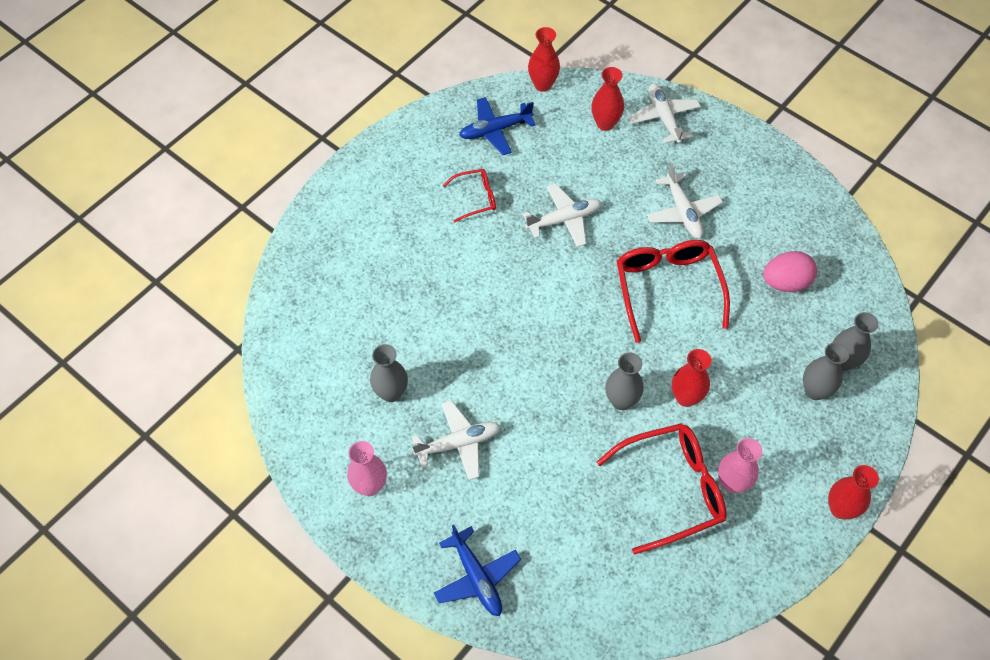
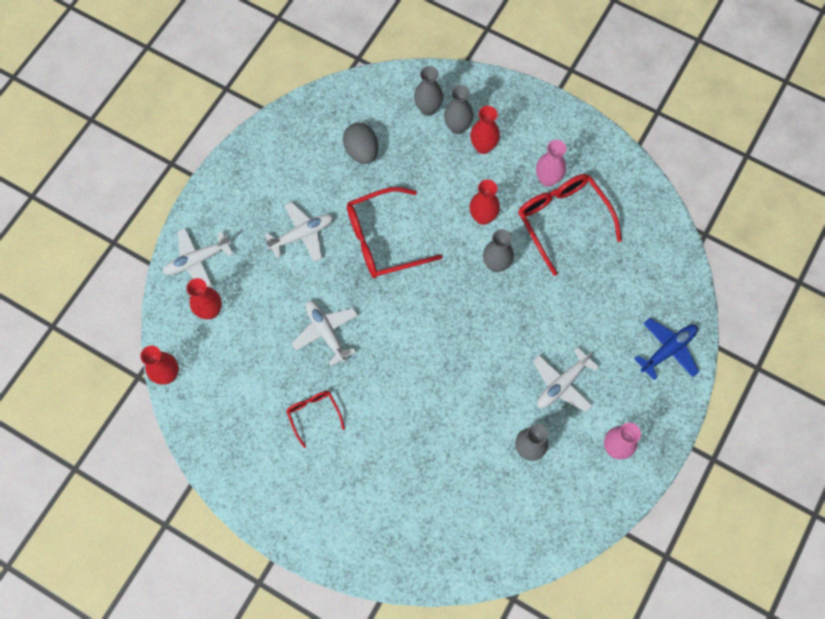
camera: 100 degrees left, 10 degrees up
white plane [412,400,501,480] -> white plane turned 105 degrees counterclockwise [533,348,599,412]
blue plane [459,97,536,155] -> none
pink egg [763,251,817,292] -> grey egg [343,123,378,164]
red vase [828,465,879,519] -> red vase moved to [470,106,500,154]

